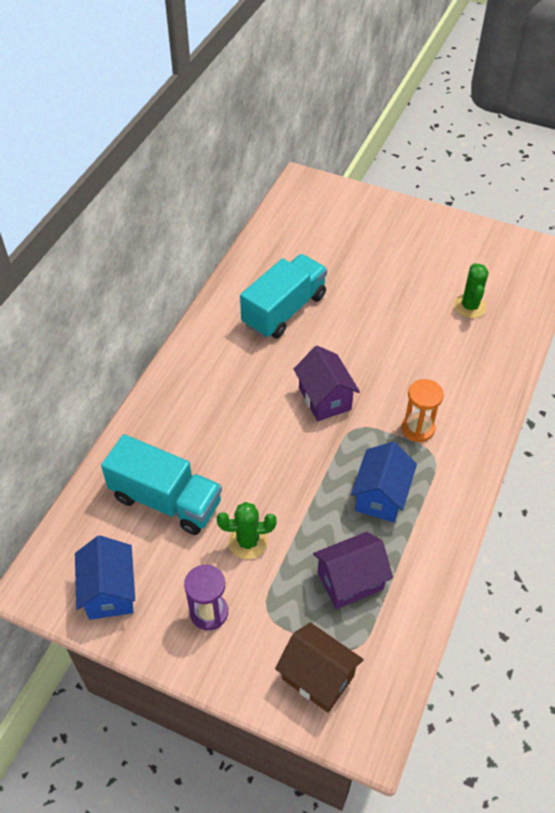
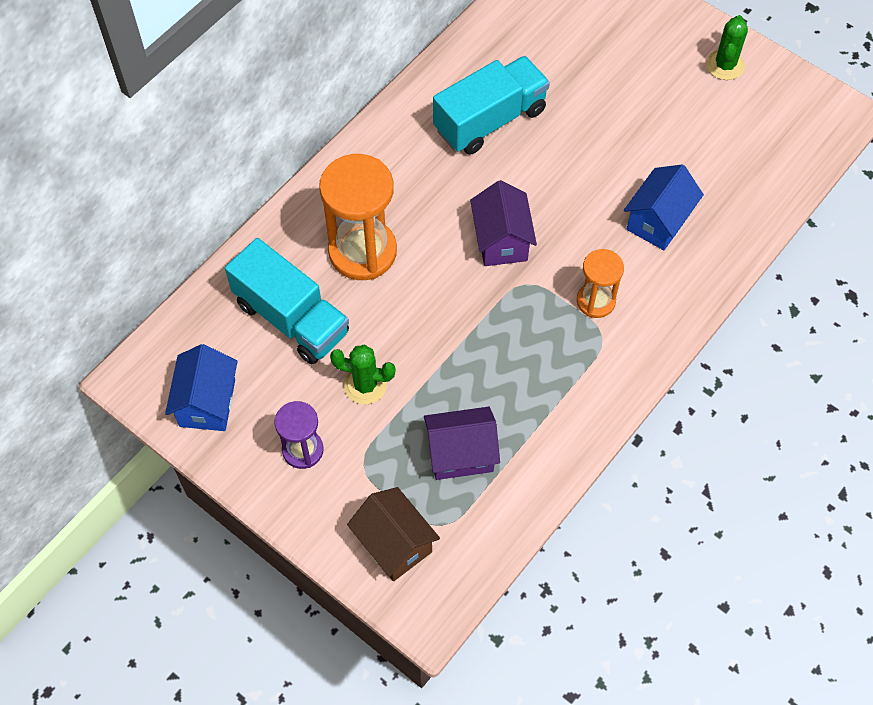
camera: 15 degrees right, 10 degrees up
blue house [351,442,417,522] -> blue house moved to [624,164,704,250]
green cactus [454,263,489,318] -> green cactus moved to [706,15,748,80]
none -> orange hourglass [319,154,397,280]

